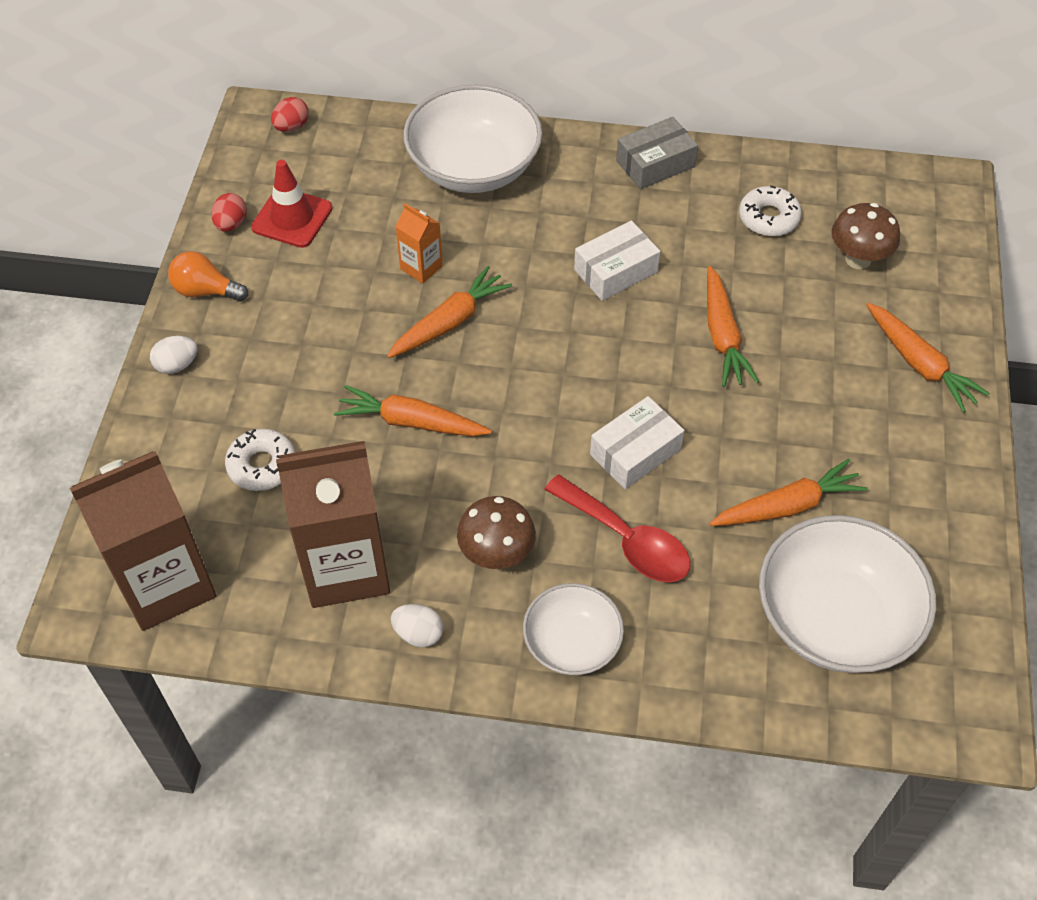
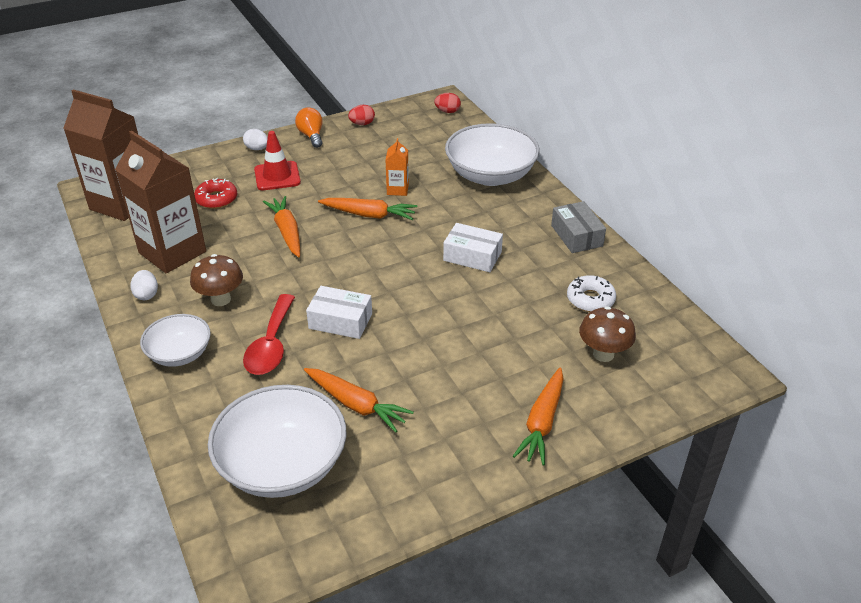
camera: 55 degrees right, 15 degrees down
white donut [225,429,295,491] -> red donut [194,178,237,209]
red traffic cone [251,160,332,248] -> red traffic cone moved to [254,131,301,190]
grey box [616,117,698,189] -> grey box turned 45 degrees clockwise [551,201,606,253]
orange carrot [707,266,759,387] -> none

